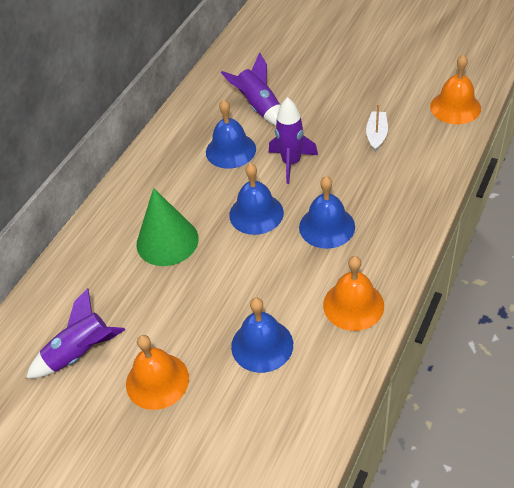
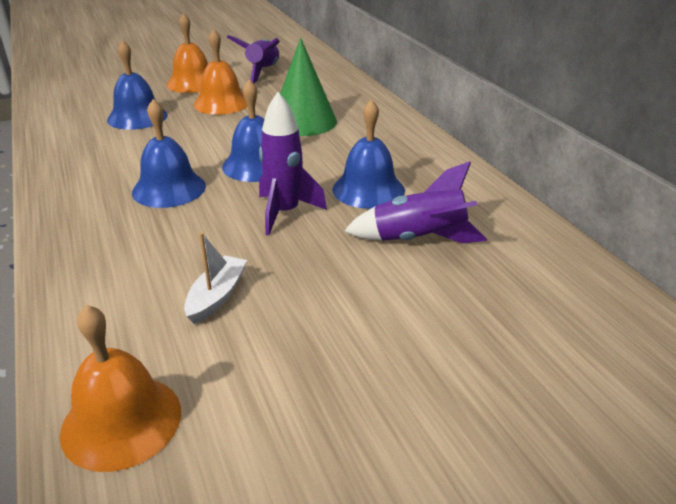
camera: 125 degrees right, 15 degrees down
orange bell [323,256,384,331] -> orange bell moved to [194,29,248,115]
white boat [366,104,388,152] -> white boat turned 120 degrees counterclockwise [184,233,247,324]

